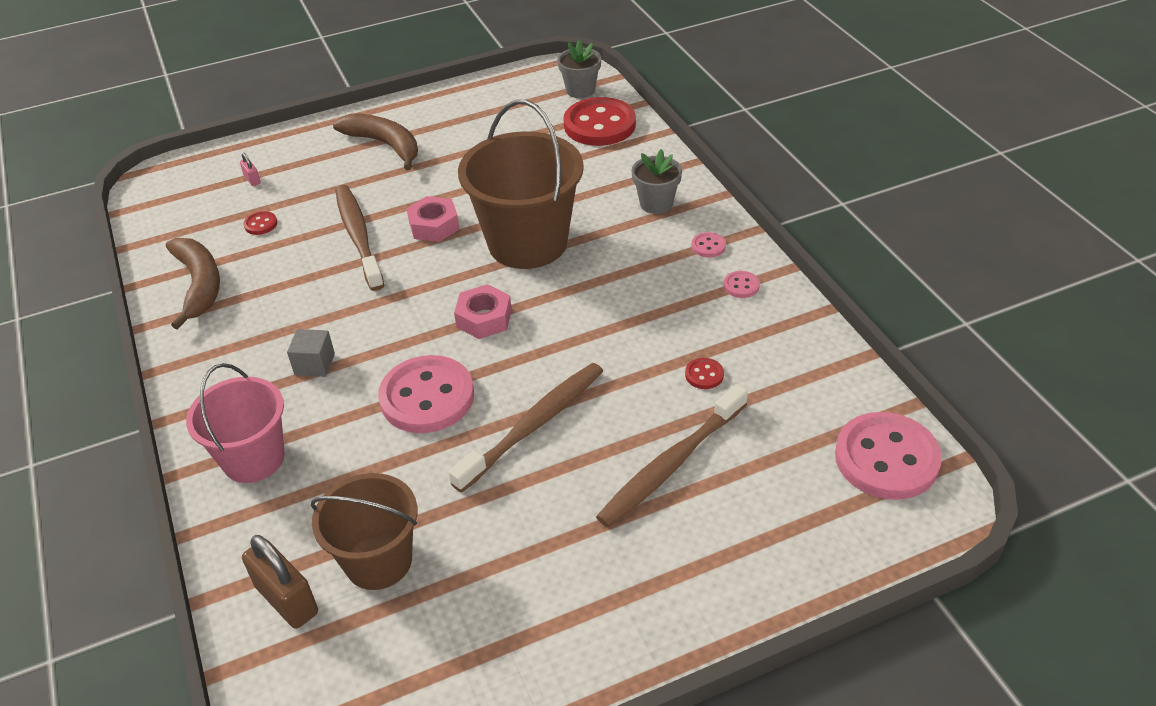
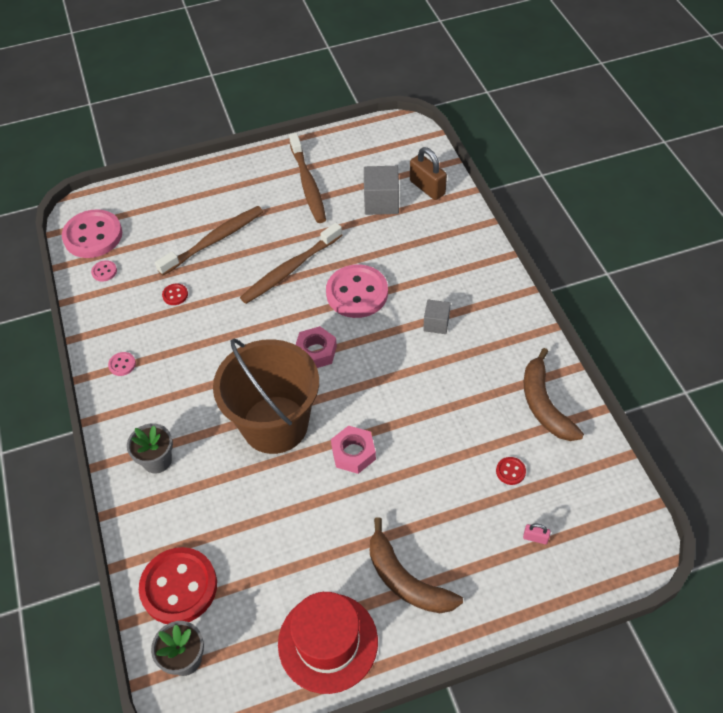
camera: 175 degrees left, 10 degrees up
pink bucket [186,363,285,483] -> none
pink padlock [240,153,261,186] -> pink padlock turned 45 degrees counterclockwise [523,524,551,544]
brown bucket [311,473,418,590] -> grey cube [364,166,399,215]
brown toothbrush [335,185,384,291] -> brown toothbrush moved to [289,133,326,223]
pink button [692,232,726,257] -> pink button moved to [91,260,117,282]
none -> red hat [278,592,378,694]

